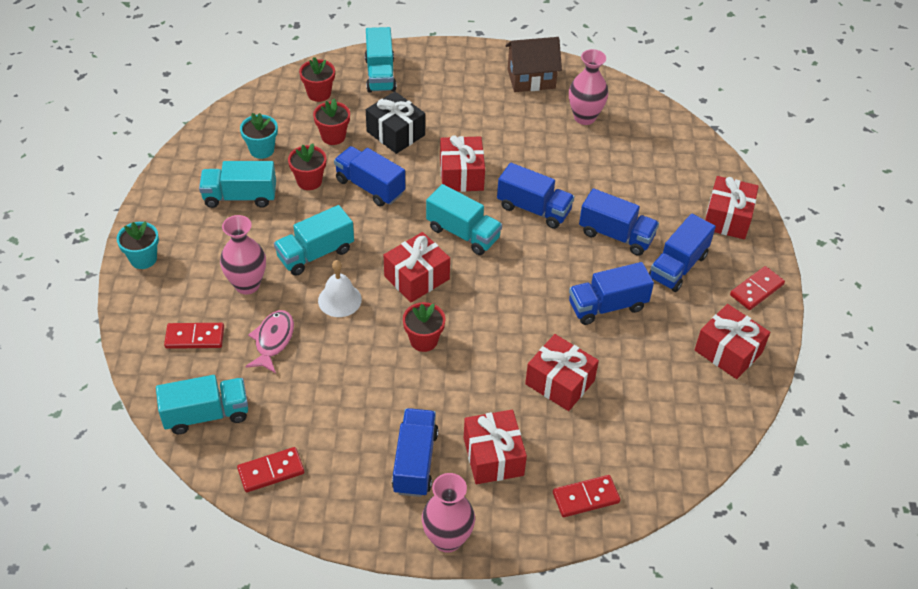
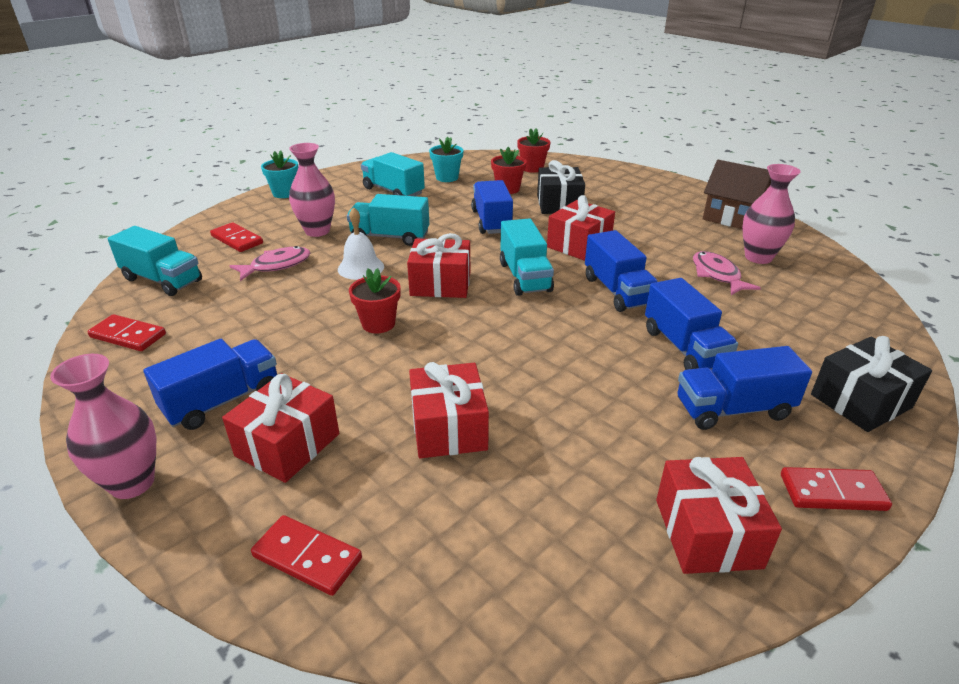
camera: 45 degrees right, 15 degrees down
red flower pot [288,143,326,190] -> none
turquoise truck [365,27,396,93] -> none
blue truck [569,262,654,325] -> none
red gift [705,176,759,239] -> black gift [811,336,932,432]
none -> pink fish [693,251,761,295]

